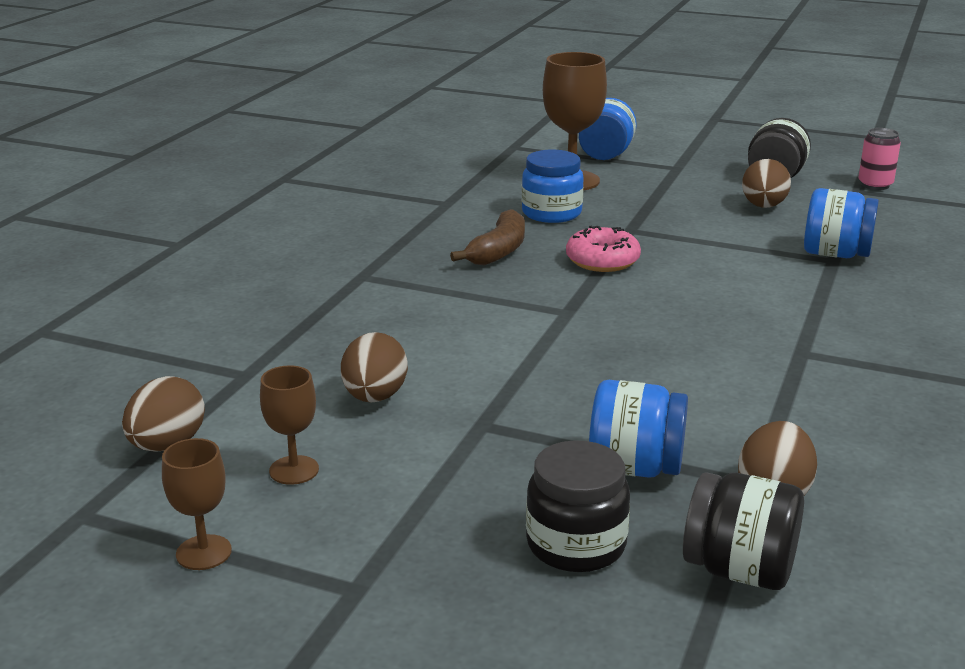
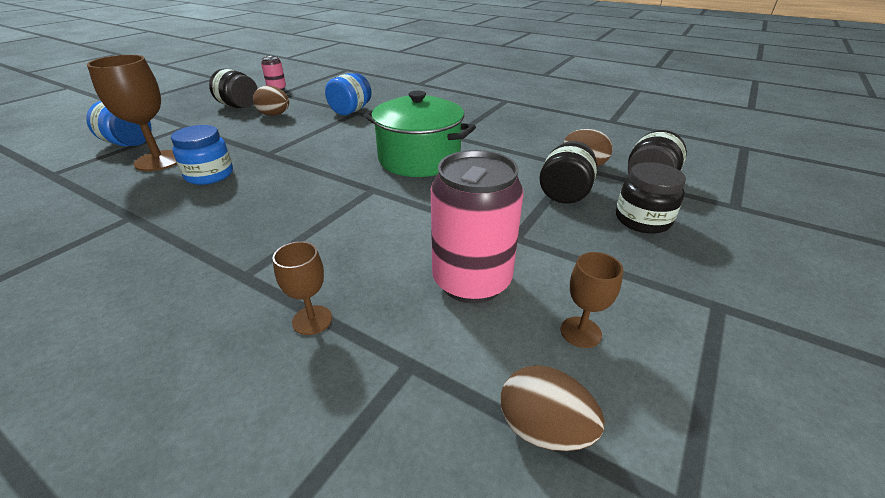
camera: 80 degrees left, 10 degrees up
brown goblet [162,438,232,570] -> brown goblet moved to [272,241,332,335]
brown egg [341,332,408,402] -> pink can [431,150,523,304]
brown banana [450,209,525,266] -> none
pink donut [566,226,641,272] -> none
blue jar [589,380,688,478] -> black jar [539,141,597,204]
none -> green pot [364,91,476,177]

